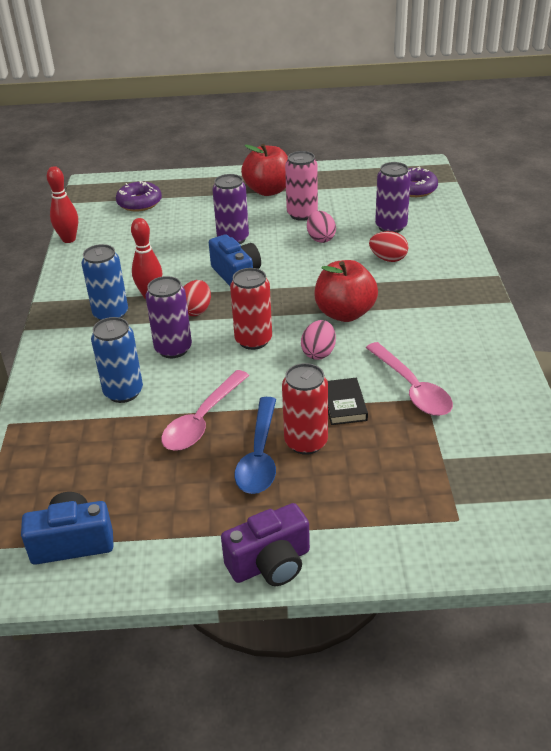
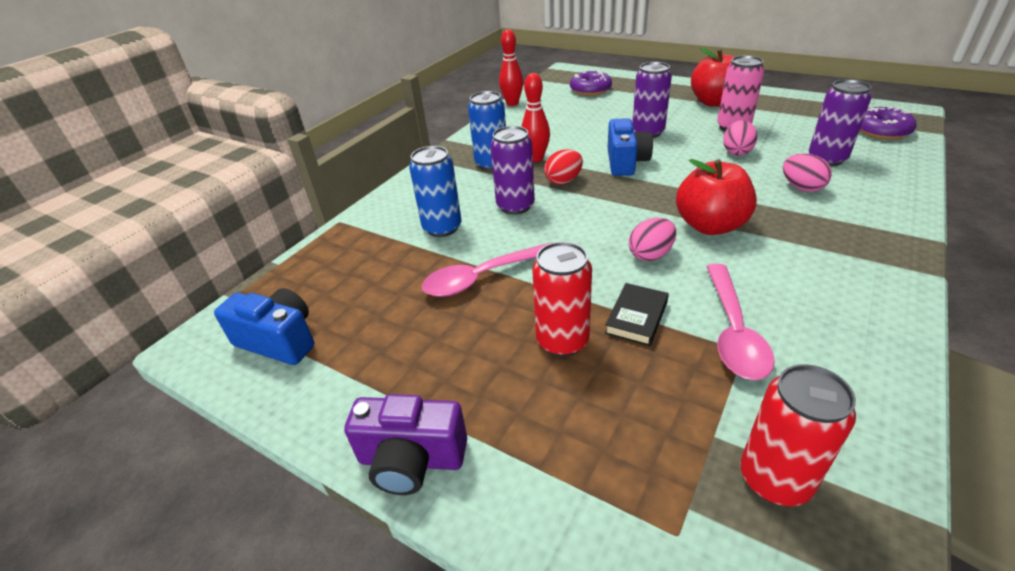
camera: 35 degrees right, 0 degrees up
red can [230,268,272,350] -> red can moved to [740,364,856,506]
blue spoon [234,397,276,494] -> none
red egg [369,231,408,262] -> pink egg [783,154,832,192]

